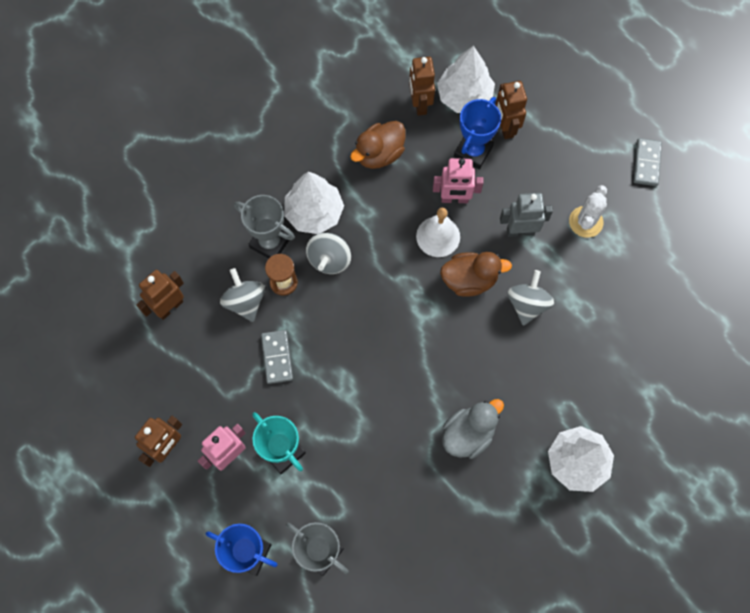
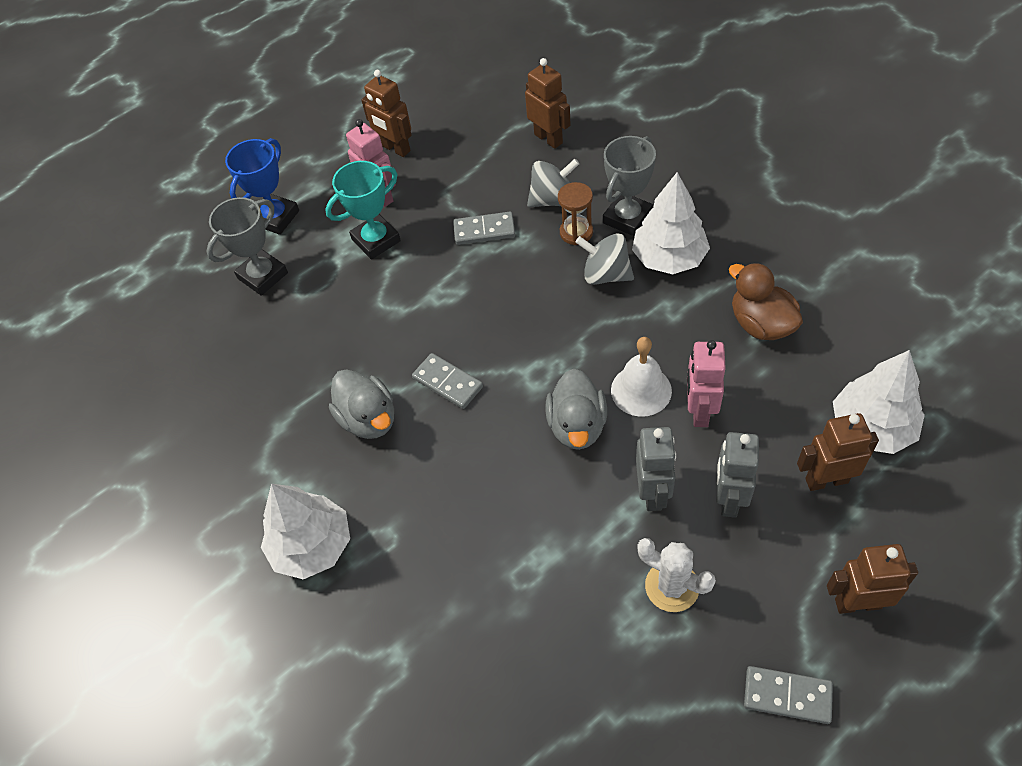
camera: 100 degrees right, 15 degrees down
brown robot [409,57,435,116] -> brown robot moved to [827,544,918,614]
brown duck [440,252,512,297] -> grey duck [545,369,607,450]
blue trophy [454,97,501,169] -> none
grey spinning top [507,270,554,326] -> none
none -> grey domino [412,353,483,409]
none -> grey robot [716,432,759,518]

